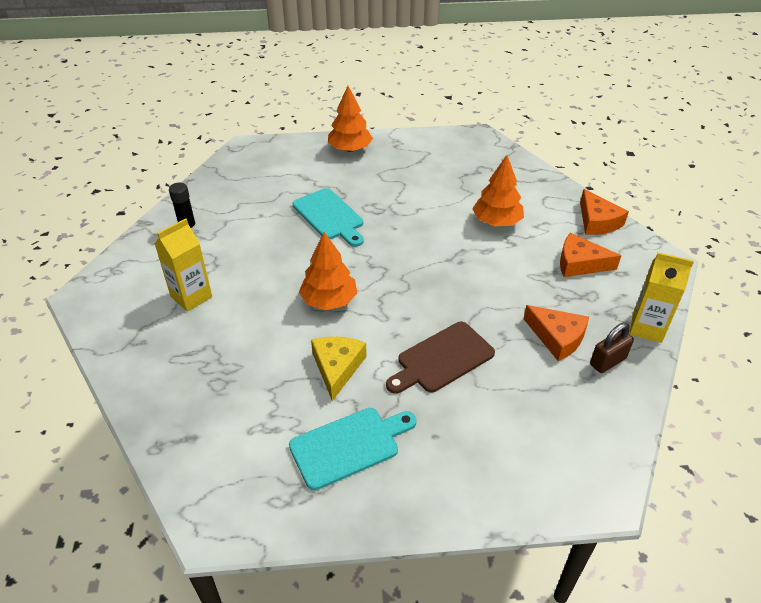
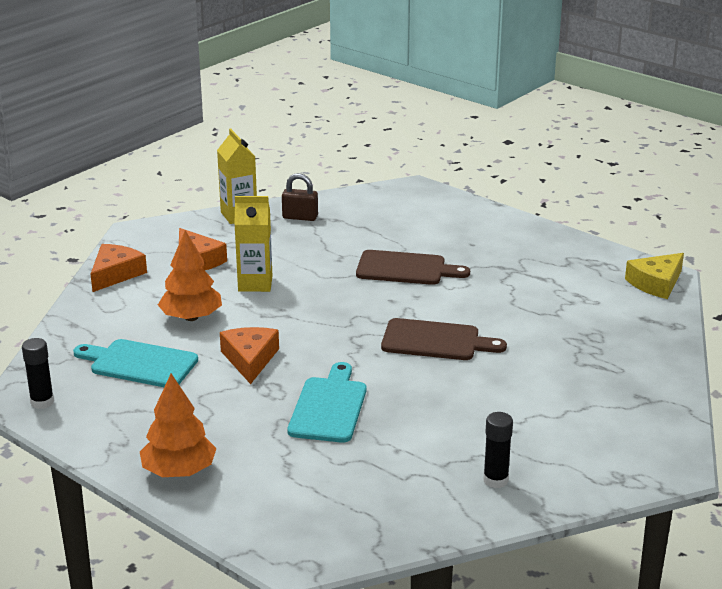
camera: 135 degrees left, 15 degrees down
yellow carton [154,218,212,312] -> yellow carton moved to [234,196,272,292]
turquoise cutting board [289,408,417,490] -> turquoise cutting board moved to [73,339,198,387]
orange tree [299,232,357,310] -> brown cutting board [381,318,507,360]
yellow cheese [311,336,367,401] -> yellow cheese moved to [625,253,684,299]
orange cheese [524,305,589,361] -> orange cheese moved to [220,327,279,384]
none -> black glue stick [22,338,54,409]

